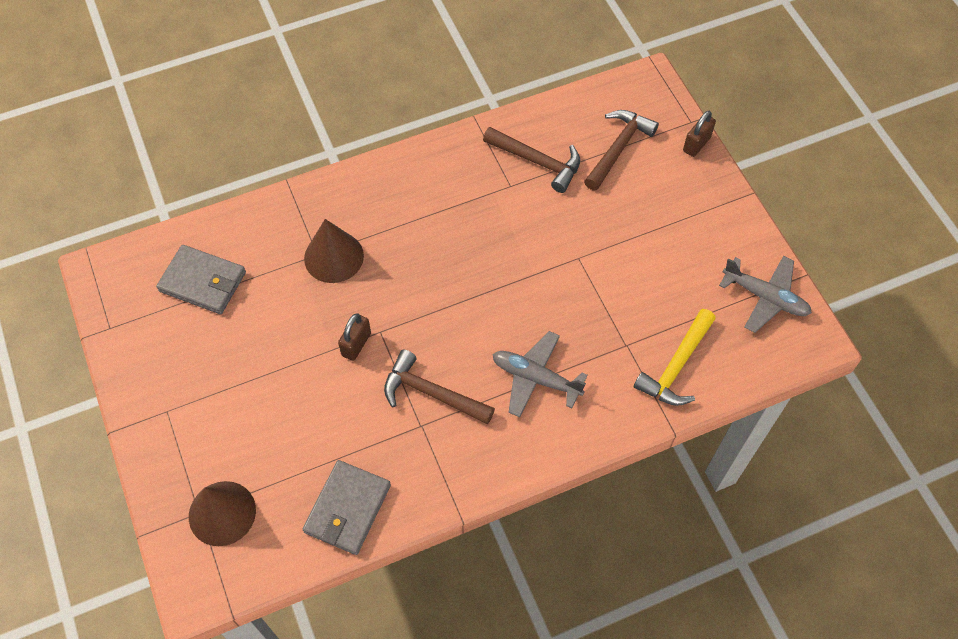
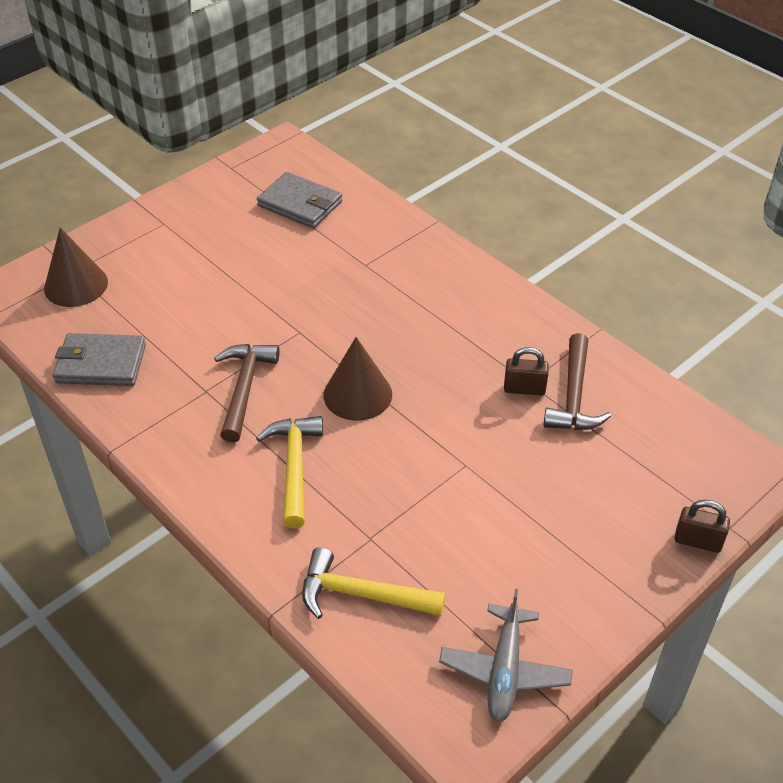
camera: 70 degrees right, 15 degrees down
grey wallet [156,245,246,314] -> grey wallet turned 60 degrees counterclockwise [257,172,342,228]
brown cone [304,219,364,283] -> brown cone moved to [324,337,392,421]
brown padlock [338,313,371,361] -> brown padlock moved to [504,347,549,396]
grey plane [493,331,588,417] -> yellow hammer [256,416,323,528]
brown hammer [584,110,659,191] -> none

